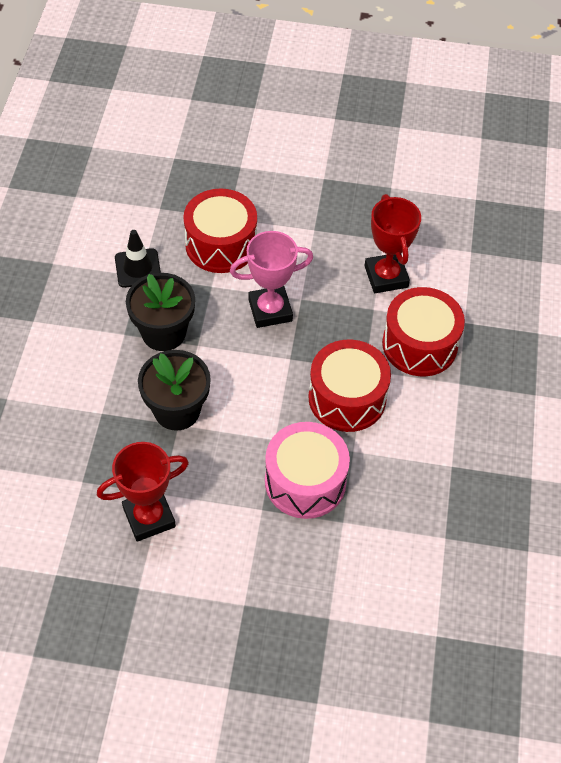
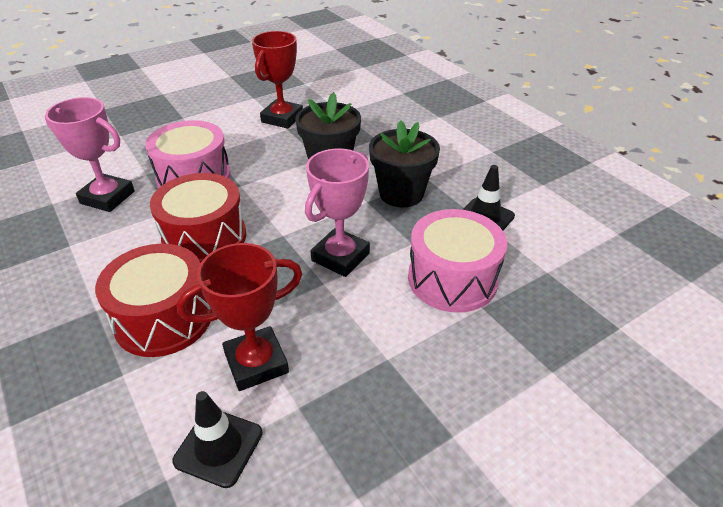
camera: 140 degrees right, 15 degrees down
red drum [183,188,257,273] -> pink drum [408,209,507,313]
red trophy [365,194,421,293] -> red trophy turned 60 degrees counterclockwise [177,243,302,391]
none -> pink trophy [45,97,135,212]
none -> black traffic cone [172,391,263,488]

